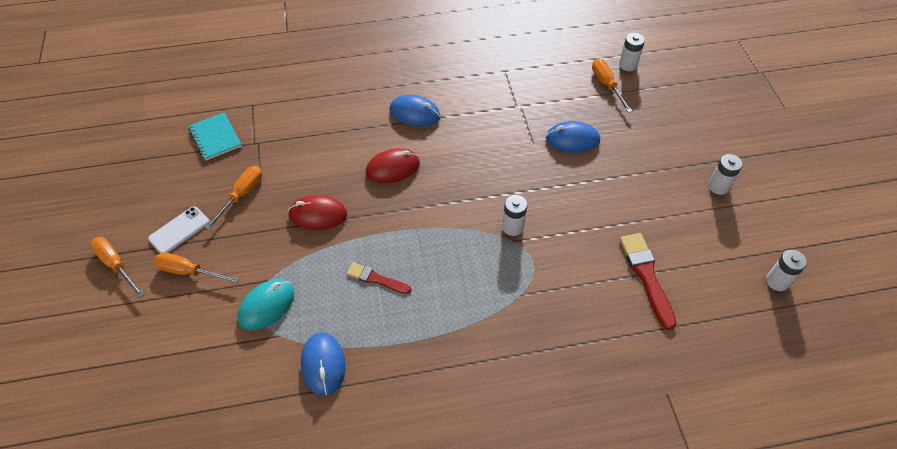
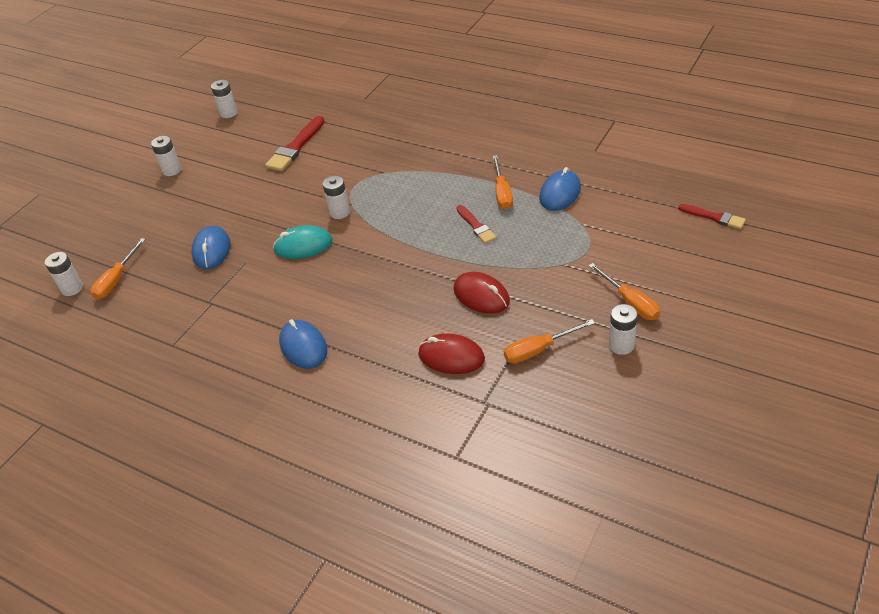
camera: 135 degrees left, 10 degrees down
orange screwdriver [90,237,144,298] -> orange screwdriver moved to [493,155,513,210]
white phone [148,206,209,253] -> white battery [609,304,638,355]
turquoise notebook [189,112,242,161] -> none
turquoise mouse [237,279,294,331] -> turquoise mouse moved to [273,225,332,259]
red mouse [365,148,420,183] -> red mouse moved to [418,333,485,374]
blue mouse [546,121,600,153] -> blue mouse turned 45 degrees clockwise [191,226,230,270]
none -> red brush [678,204,746,229]

